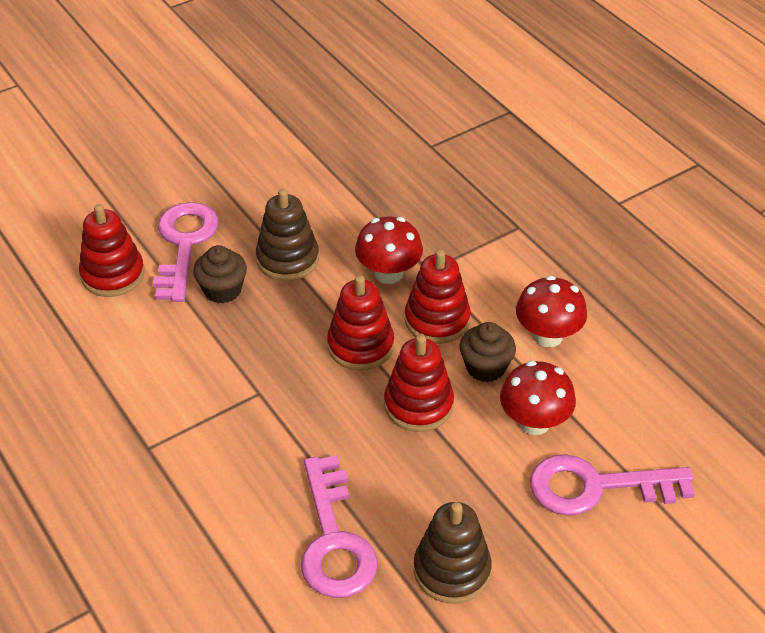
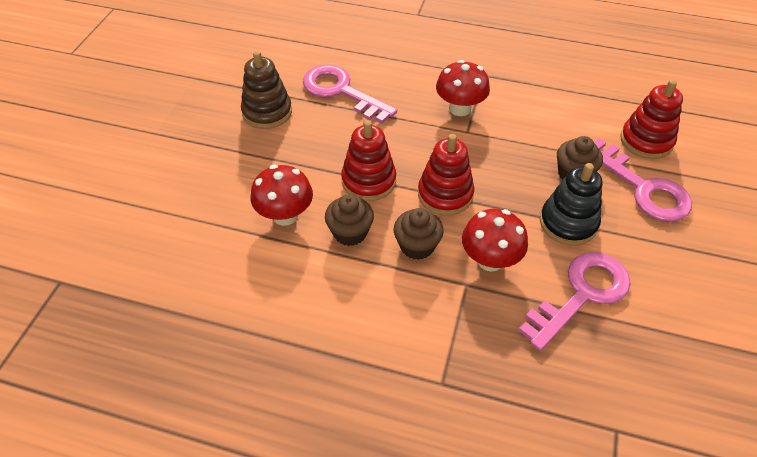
camera: 140 degrees right, 5 degrees up
brown stacking toy [256,189,319,281] -> black stacking toy [540,163,602,246]
red stacking toy [405,249,471,344] -> brown cupcake [394,208,444,260]
red mushroom [516,276,587,347] -> red mushroom moved to [436,60,490,116]
pink key [530,454,695,516] -> pink key moved to [518,252,631,351]

